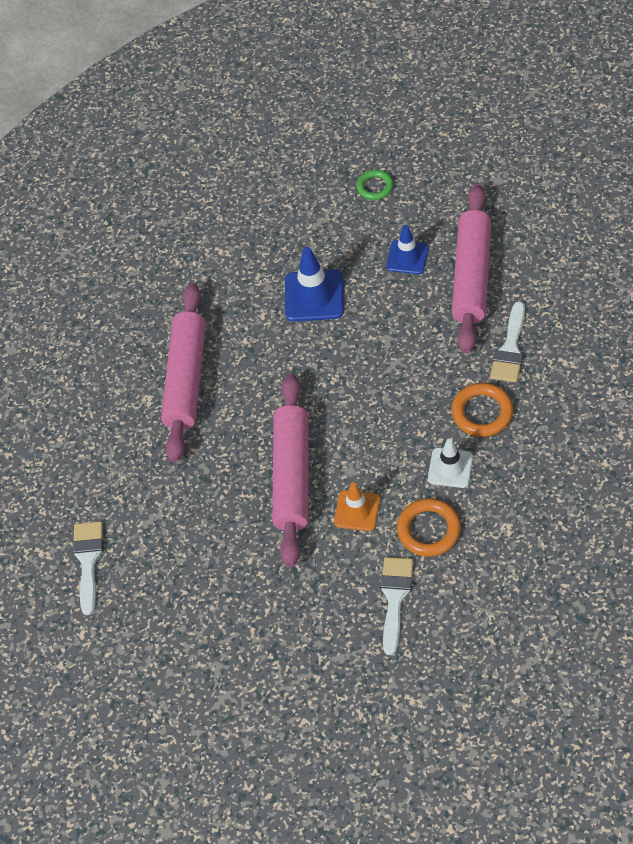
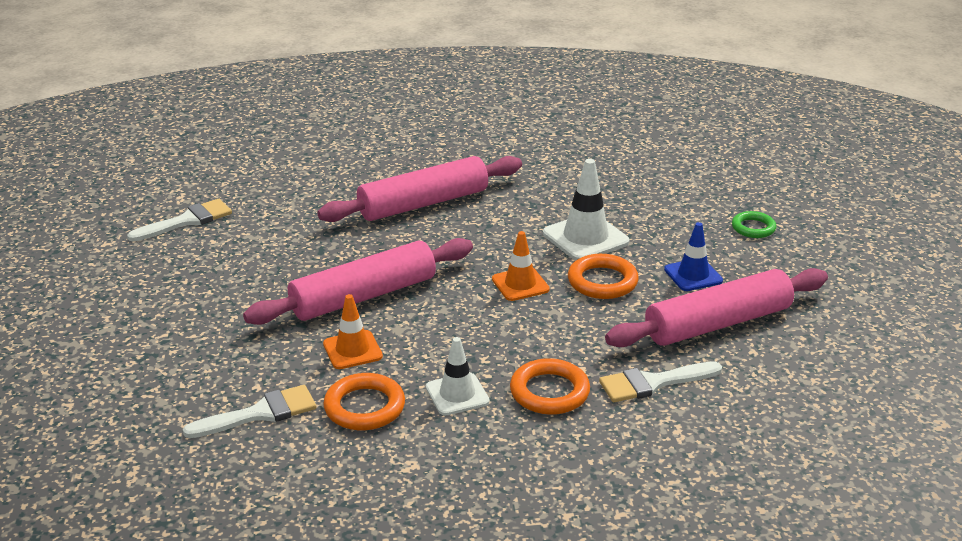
camera: 50 degrees right, 25 degrees down
blue traffic cone [285,247,344,322] -> white traffic cone [543,159,629,260]
none -> orange traffic cone [492,231,550,301]
none -> orange ring [568,254,639,299]

